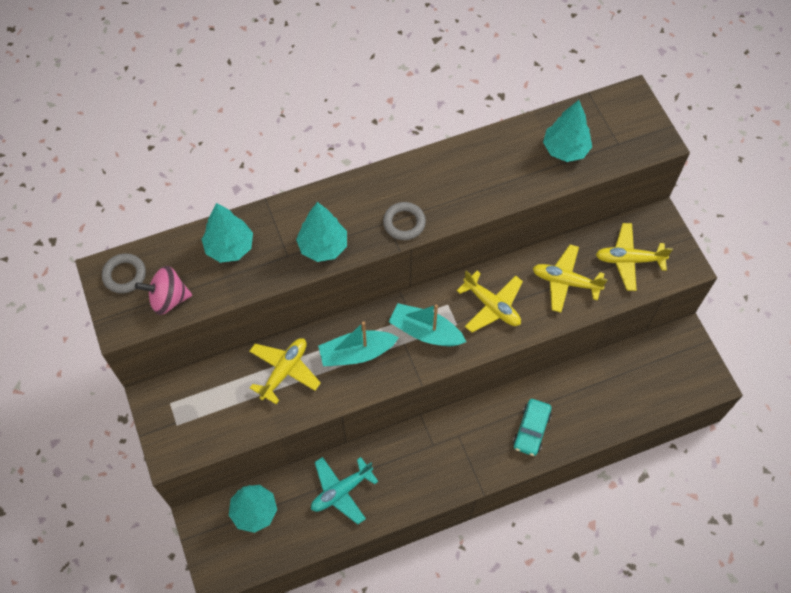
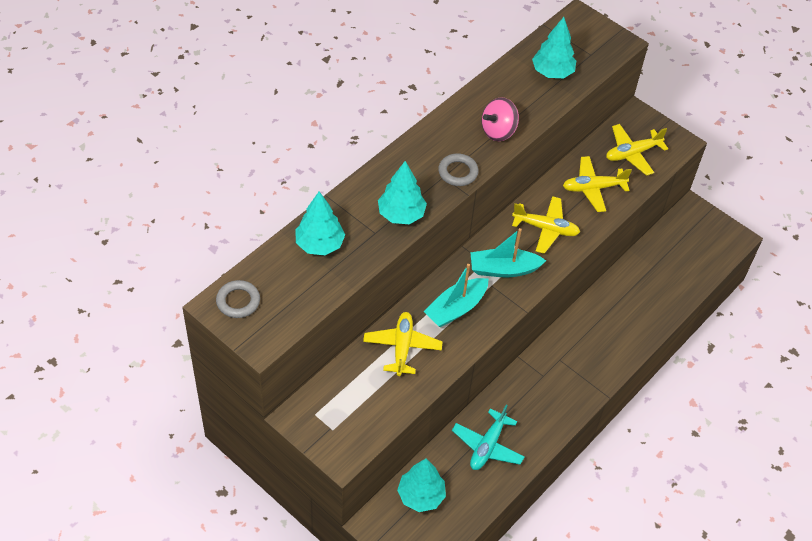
camera: 30 degrees left, 10 degrees down
pink spinning top [135,266,192,315] -> pink spinning top moved to [482,97,519,141]
turquoise car [513,399,552,456] -> none

